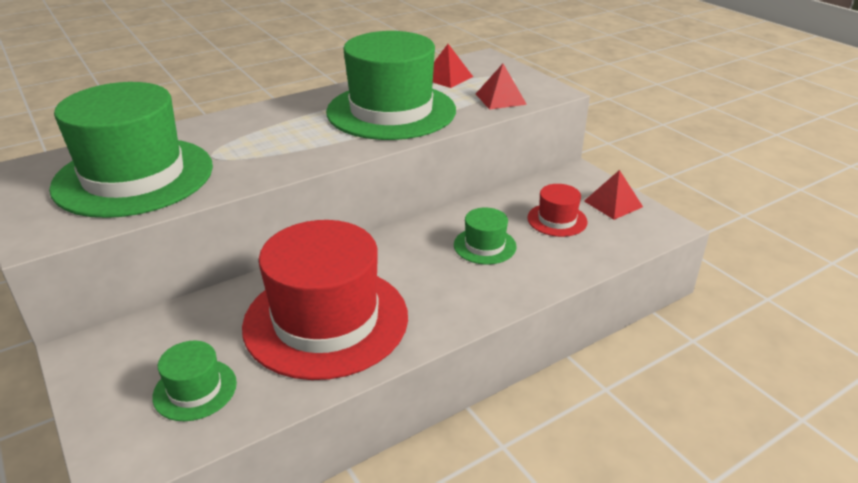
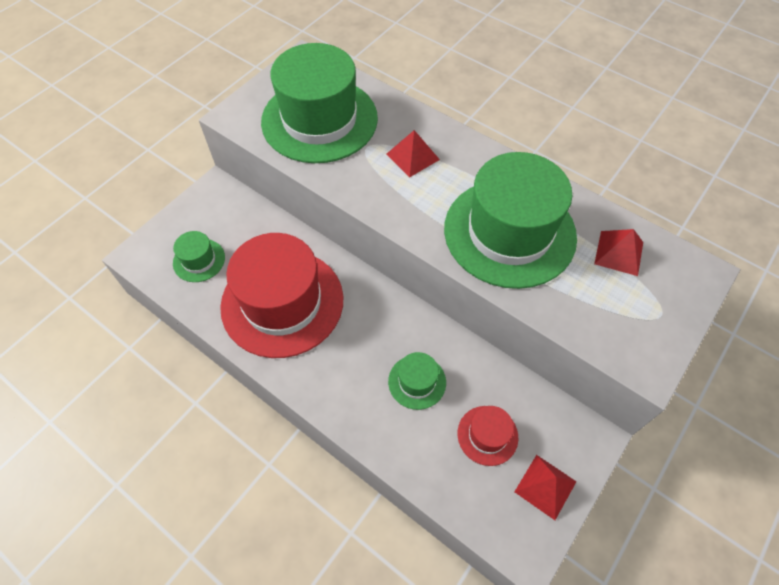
camera: 70 degrees right, 25 degrees up
red pyramid [476,64,527,110] -> red pyramid moved to [386,130,440,177]

